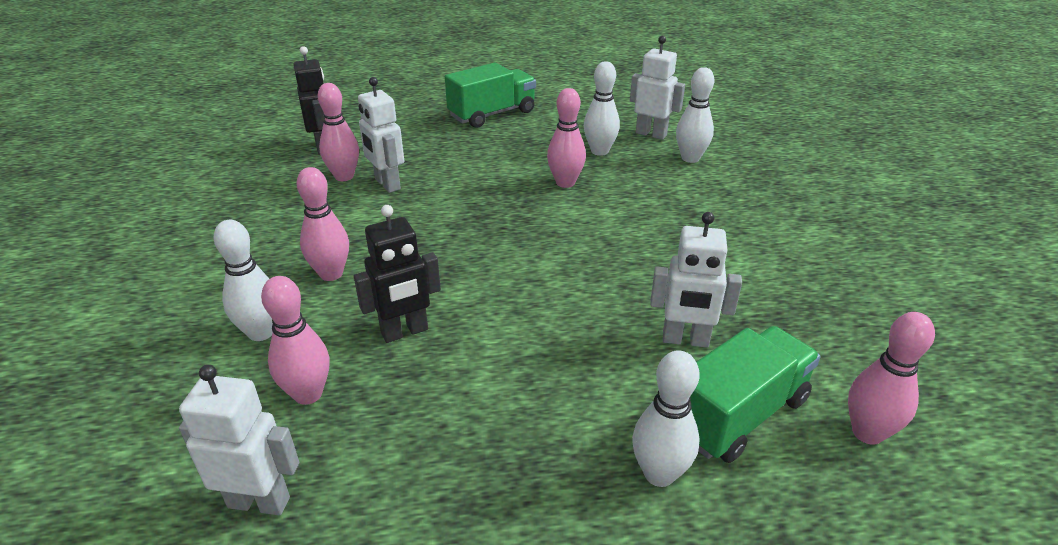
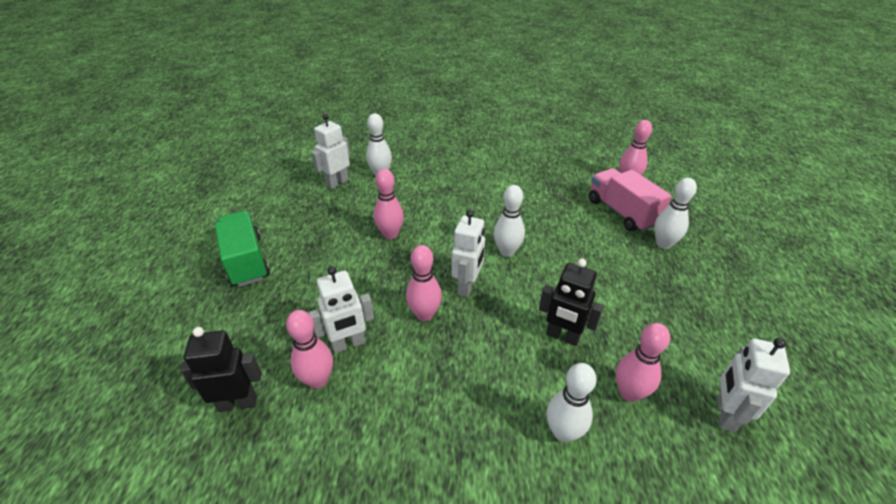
camera: 80 degrees left, 5 degrees up
pink bowling pin [296,167,349,281] -> pink bowling pin moved to [406,245,442,321]
black robot [354,205,441,343] -> black robot turned 135 degrees clockwise [539,259,604,346]
white bowling pin [584,61,620,156] -> white bowling pin moved to [494,185,525,257]
white robot [650,212,742,348] -> white robot moved to [451,210,485,297]
green truck [690,326,821,463] -> pink truck [589,168,672,232]

